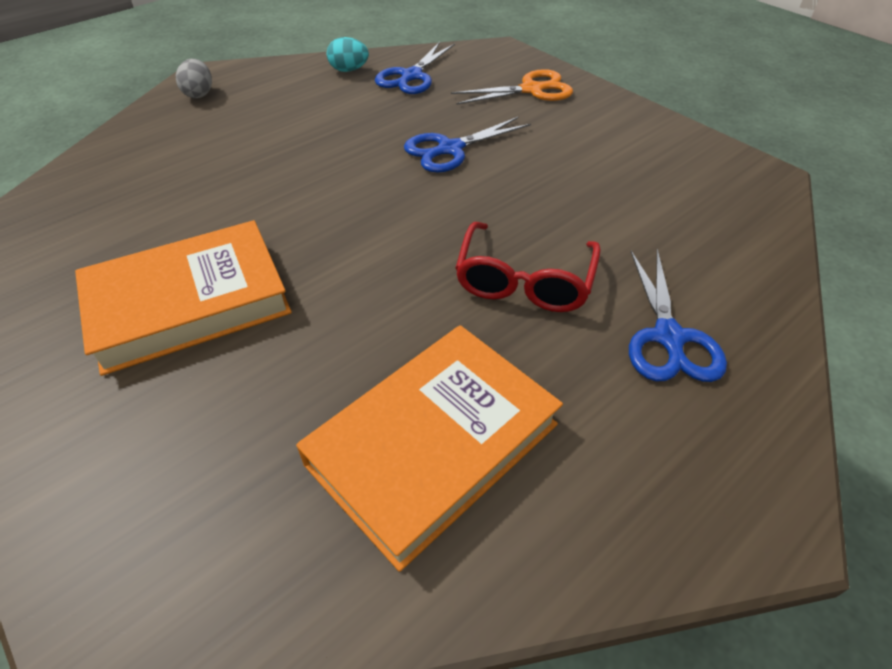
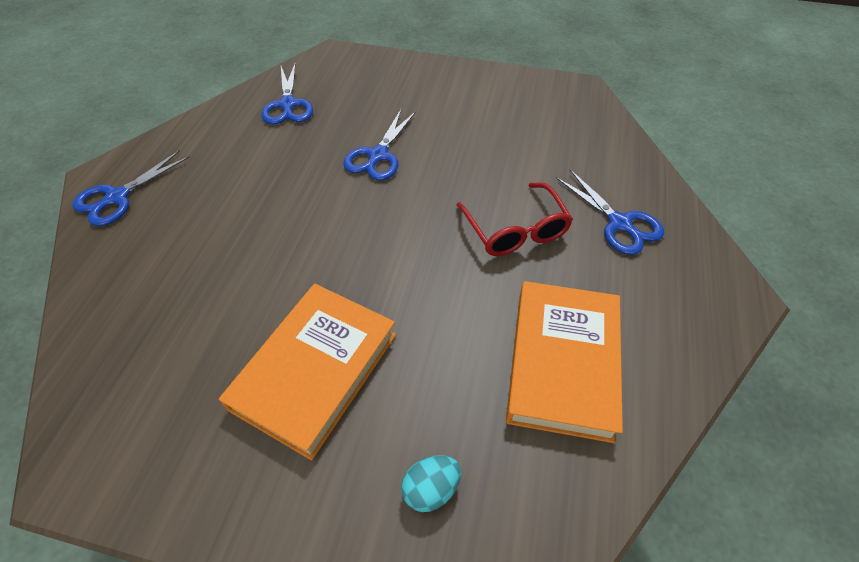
camera: 35 degrees left, 5 degrees up
grey egg [176,59,212,98] -> blue scissors [72,150,190,226]
turquoise egg [327,37,369,72] -> turquoise egg moved to [401,455,461,512]
orange scissors [451,69,573,105] -> none

